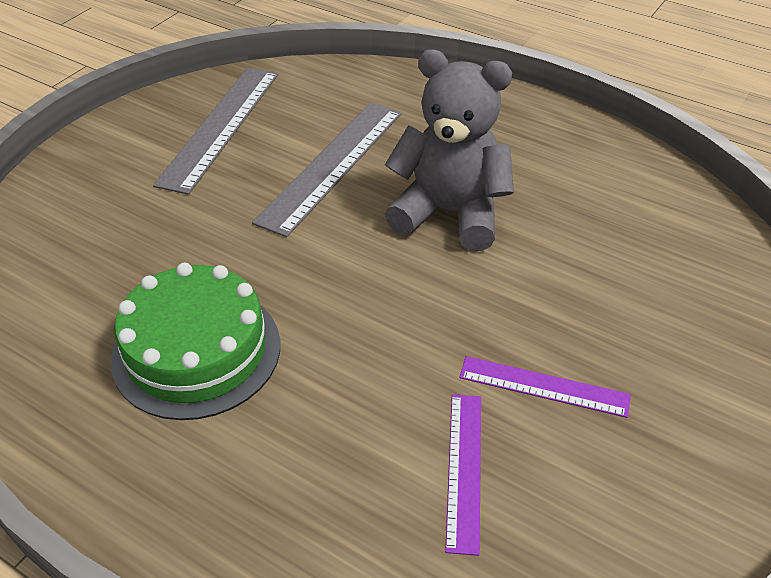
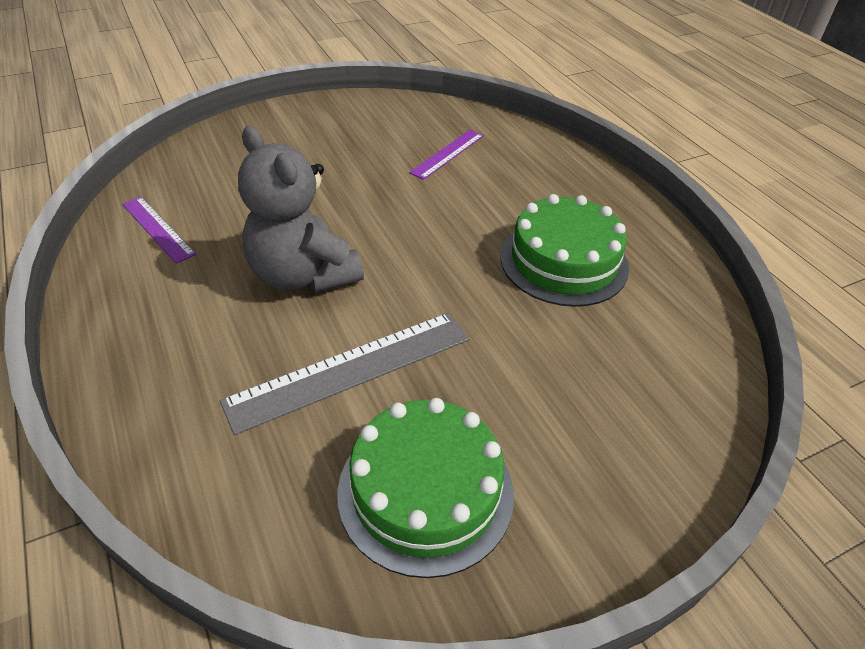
camera: 150 degrees left, 0 degrees up
grey ruler [153,67,279,195] -> green cake [337,398,514,578]
purple ruler [459,356,631,418] -> purple ruler moved to [122,197,196,264]

